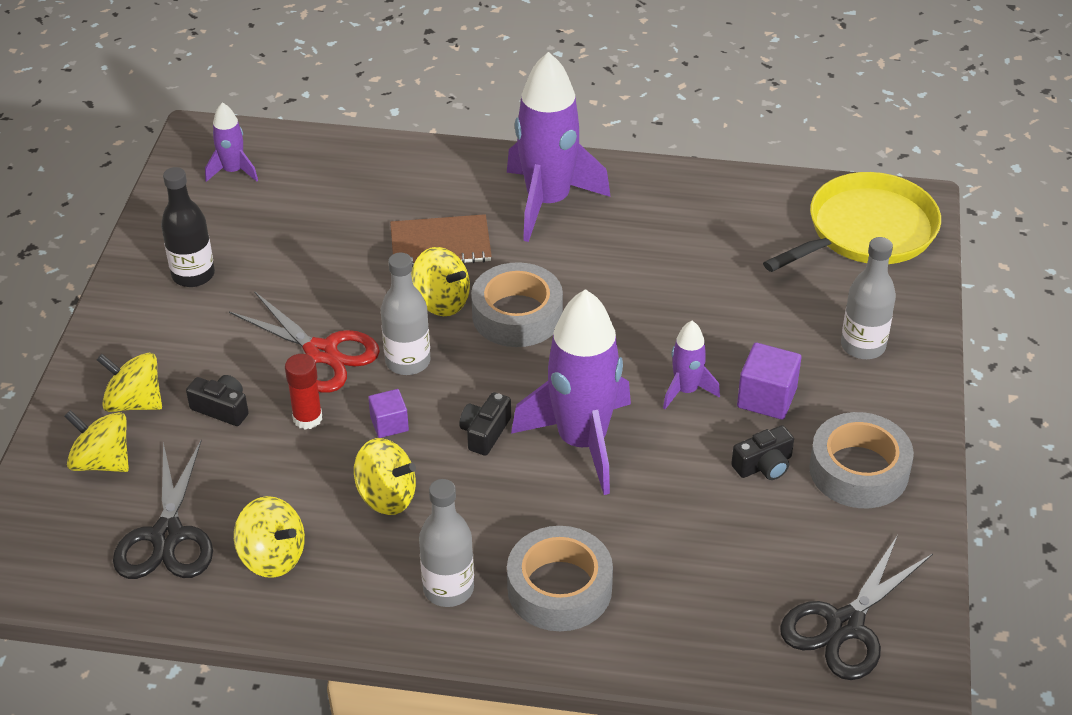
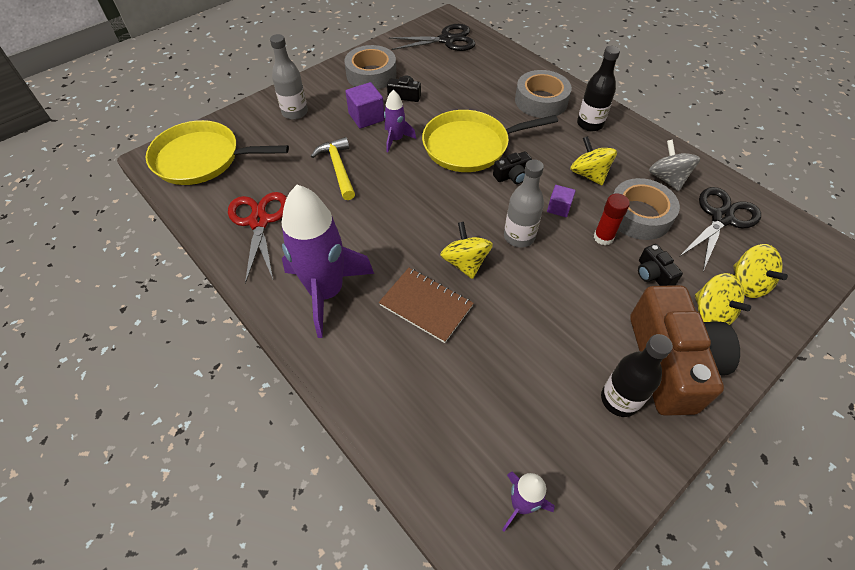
camera: 140 degrees left, 10 degrees up
red scissors [229,291,380,393] -> red scissors moved to [228,192,287,284]
yellow spinning top [234,496,305,578] -> grey spinning top [649,140,700,191]
grey bottle [419,479,474,607] -> black bottle [577,46,620,131]
grey tape [471,262,563,347] -> grey tape moved to [613,178,680,240]
purple rocket [511,289,631,495] -> yellow pan [422,110,558,172]
none -> yellow hammer [311,137,355,200]
none -> brown camera [630,285,740,416]

